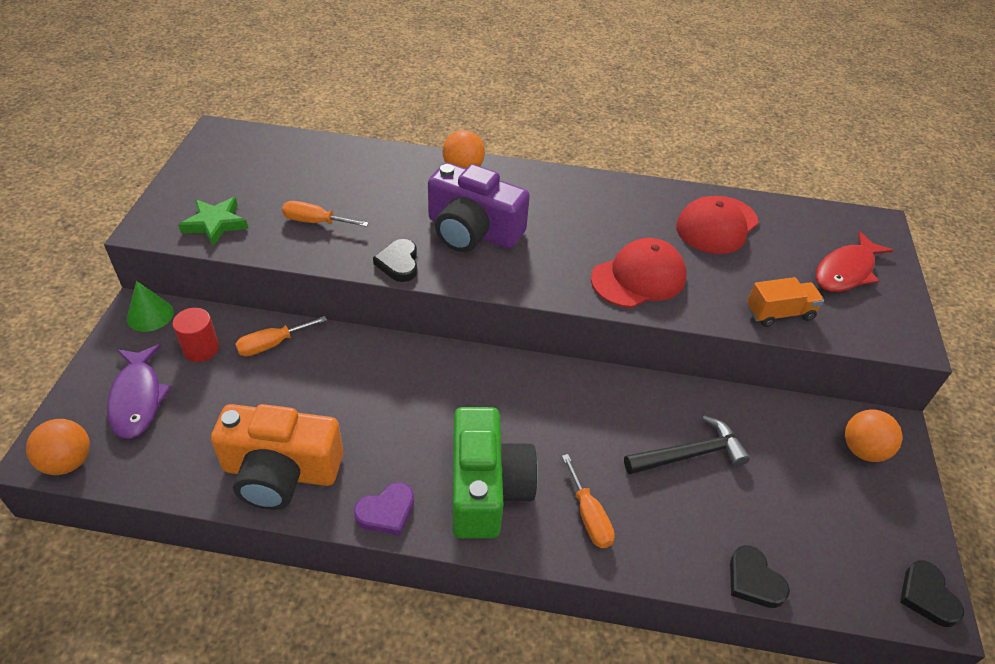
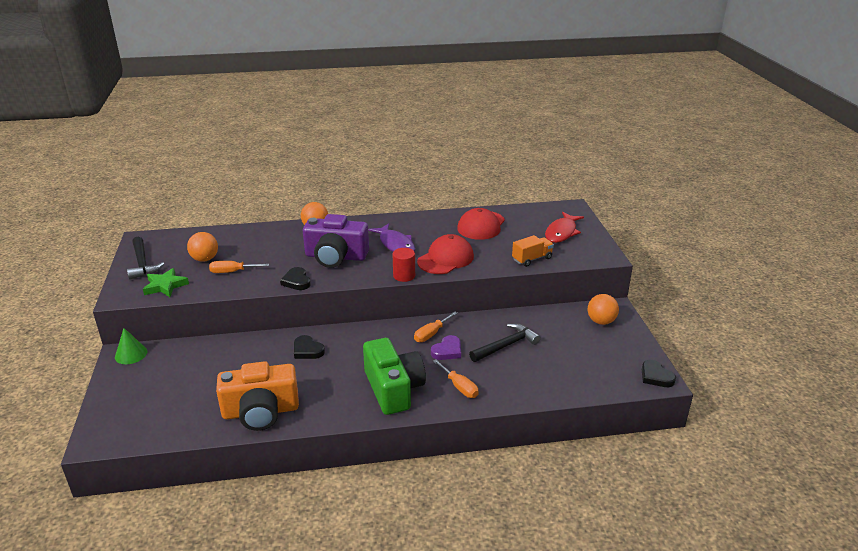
camera: 15 degrees left, 15 degrees down
orange ball [26,419,90,475] -> orange ball moved to [187,232,218,262]
purple fish [107,344,172,439] -> purple fish moved to [369,223,415,252]
red cylinder [173,308,219,362] -> red cylinder moved to [393,248,415,282]
orange screwdriver [235,316,327,356] -> orange screwdriver moved to [414,312,458,342]
purple heart [354,482,414,536] -> purple heart moved to [431,335,461,360]
black heart [730,545,790,608] -> black heart moved to [294,335,325,359]
none -> black hammer [127,237,164,280]

